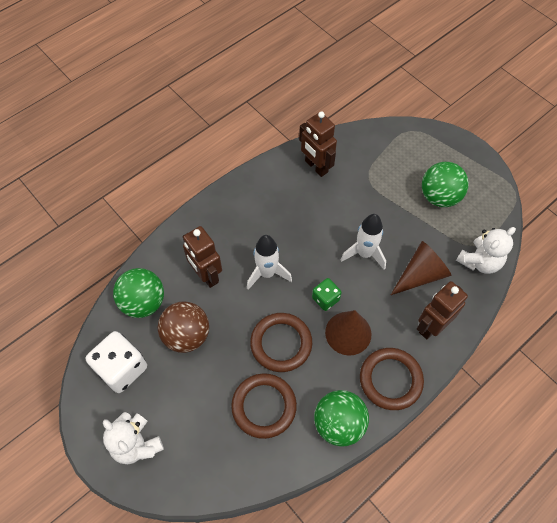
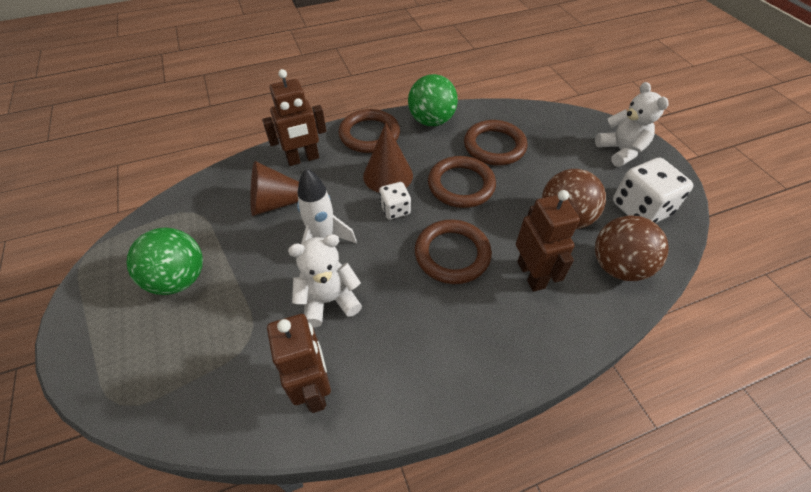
camera: 160 degrees left, 10 degrees down
green ball [113,268,164,318] -> brown ball [595,215,669,281]
white rocket [247,235,292,290] -> brown ring [415,220,492,284]
green dice [312,278,342,311] -> white dice [379,182,411,220]
white teddy bear [456,227,516,274] -> white teddy bear moved to [288,234,362,327]

